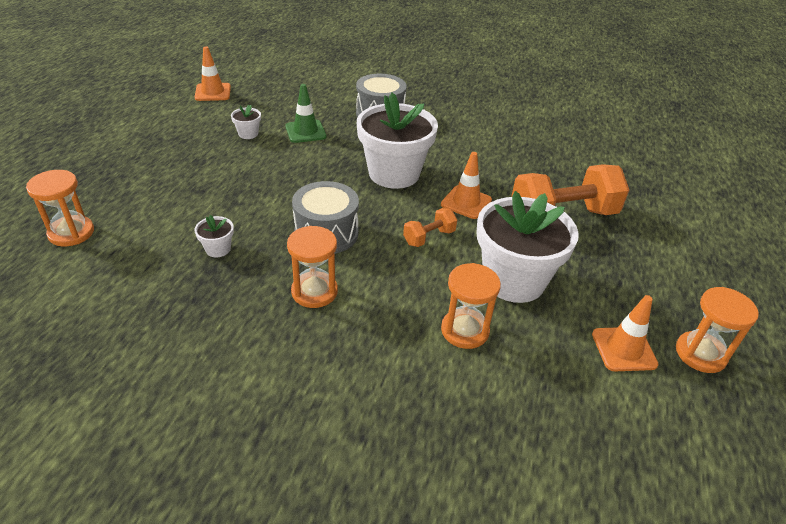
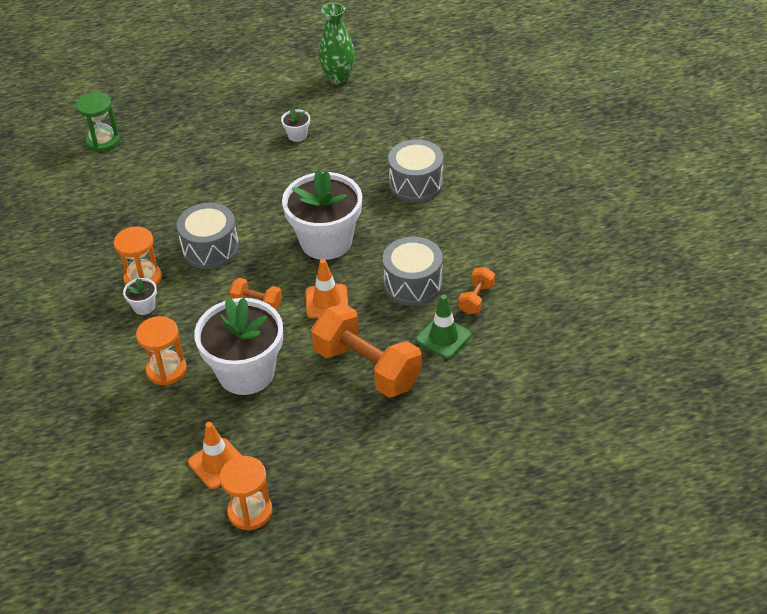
camera: 60 degrees right, 5 degrees up
orange hourglass [26,170,94,246] -> green hourglass [76,92,120,152]
white flower pot [194,215,234,257] -> white flower pot moved to [123,278,157,315]
orange traffic cone [195,46,231,101] -> green vase [318,3,355,85]
green traffic cone [285,84,327,143] -> green traffic cone moved to [416,295,471,359]
none -> grey drum [383,237,443,306]
none -> orange dumbbell [458,267,495,314]

